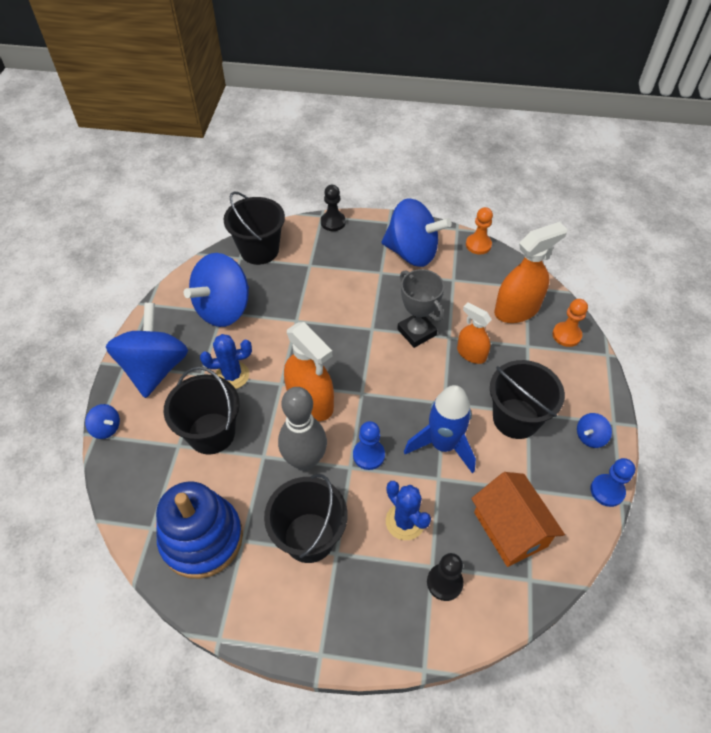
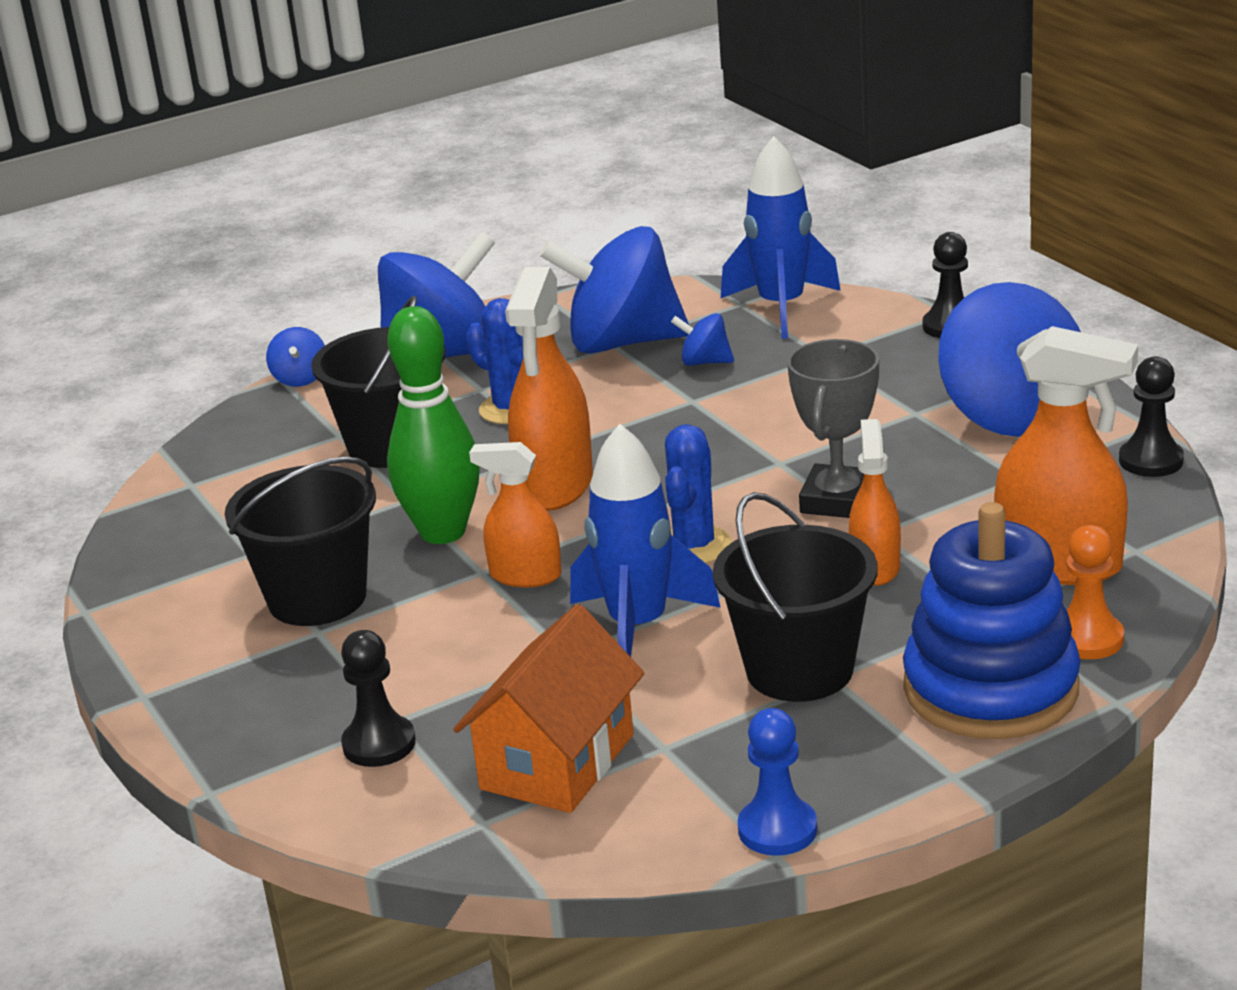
camera: 55 degrees right, 25 degrees down
blue stacking toy [156,481,243,579] -> blue stacking toy moved to [903,502,1081,739]
black bucket [223,191,285,265] -> blue rocket [721,136,841,339]
grey bowling pin [278,387,327,471] -> green bowling pin [387,306,480,544]
blue pawn [353,421,385,470] -> orange spray bottle [469,442,561,587]
blue cactus [386,481,431,540] -> blue cactus moved to [665,424,732,563]
orange pawn [466,207,493,254] -> black pawn [1119,356,1184,477]
blue spinning top [577,413,612,448] -> blue spinning top moved to [671,313,734,366]

